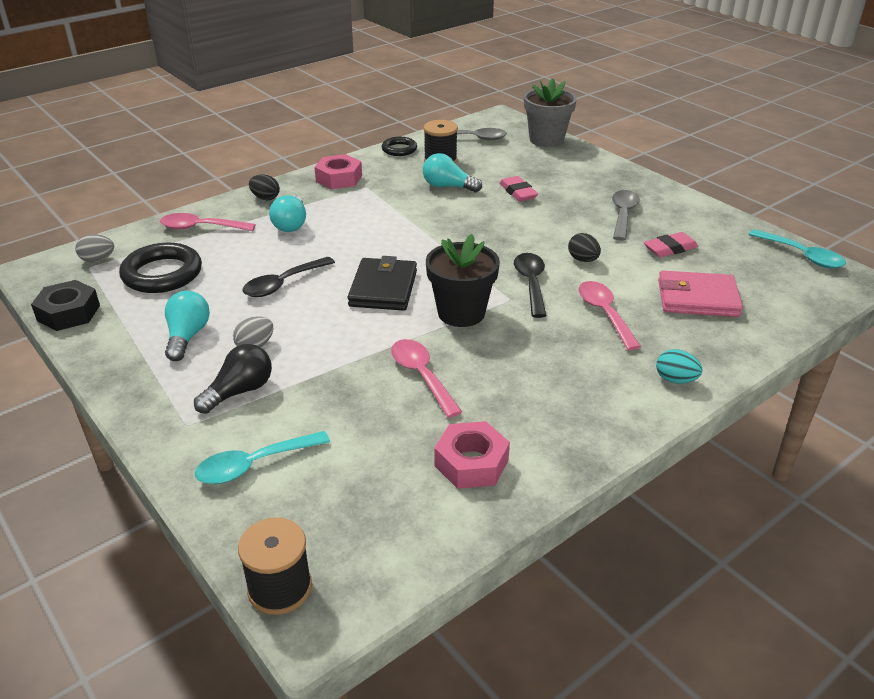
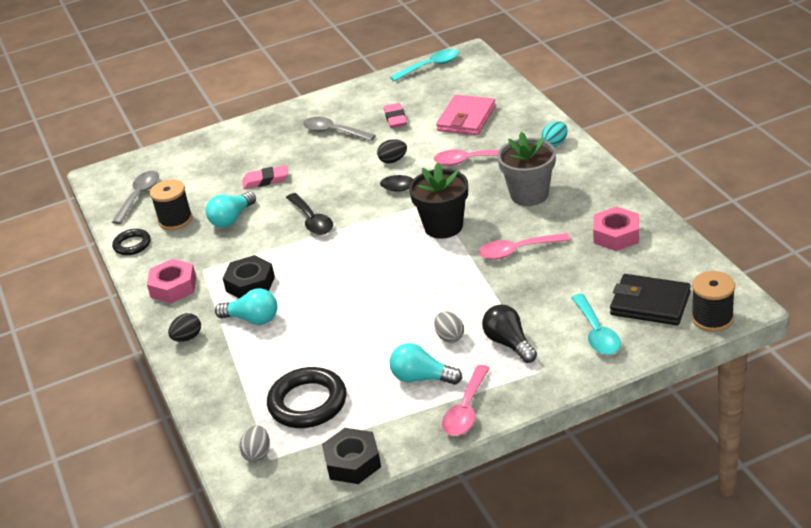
camera: 70 degrees left, 0 degrees up
pink spoon [160,213,256,231] -> pink spoon moved to [442,365,490,436]
black spoon [243,257,335,297] -> black spoon moved to [286,193,333,235]
black wallet [348,256,417,311] -> black wallet moved to [610,274,691,325]
grey flower pot [524,78,577,147] -> grey flower pot moved to [497,132,556,206]
none -> black nut [223,255,275,298]

